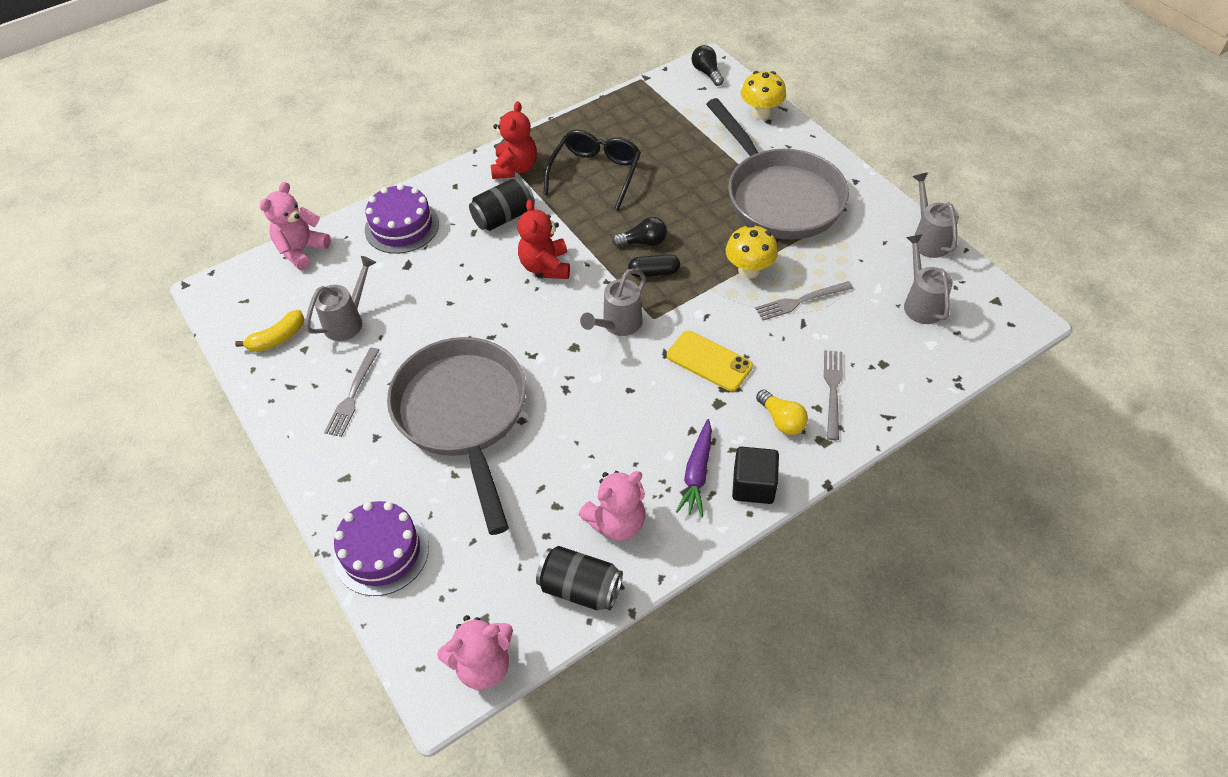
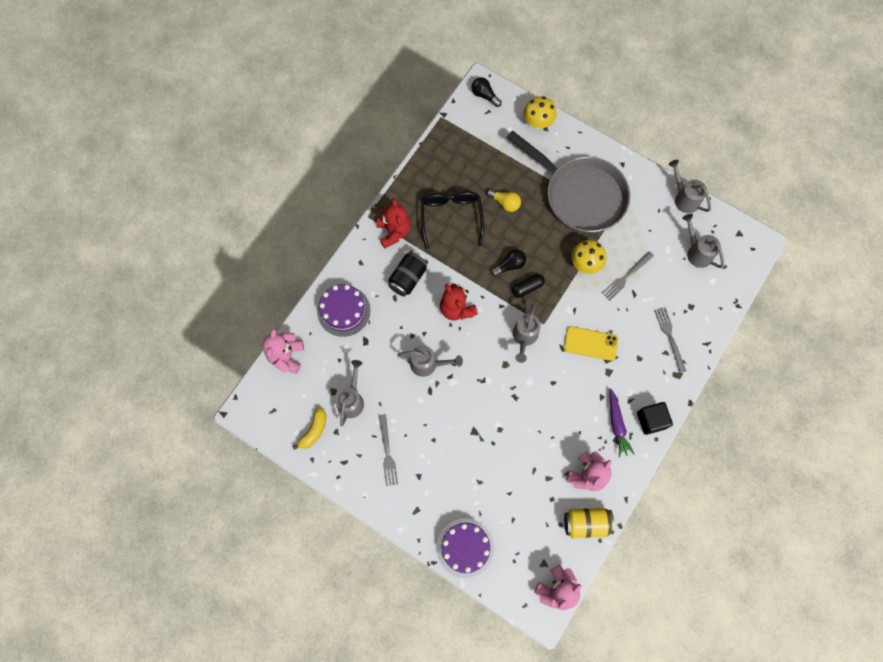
camera: 25 degrees left, 20 degrees up
grey pan [387,337,526,535] -> none
black can [536,546,623,611] -> yellow can [564,508,614,538]
yellow light bulb [756,390,808,435] -> yellow light bulb moved to [487,189,521,212]
none -> grey watering can [397,345,463,377]

